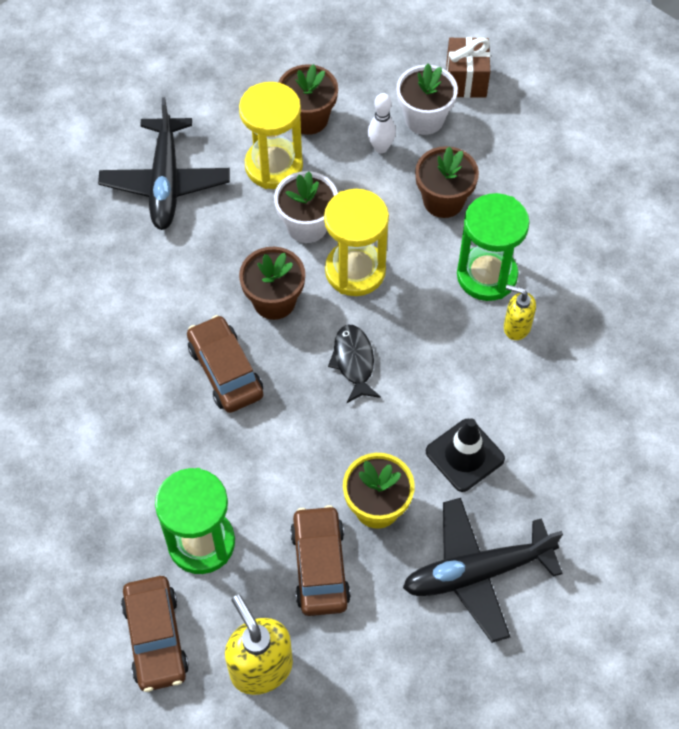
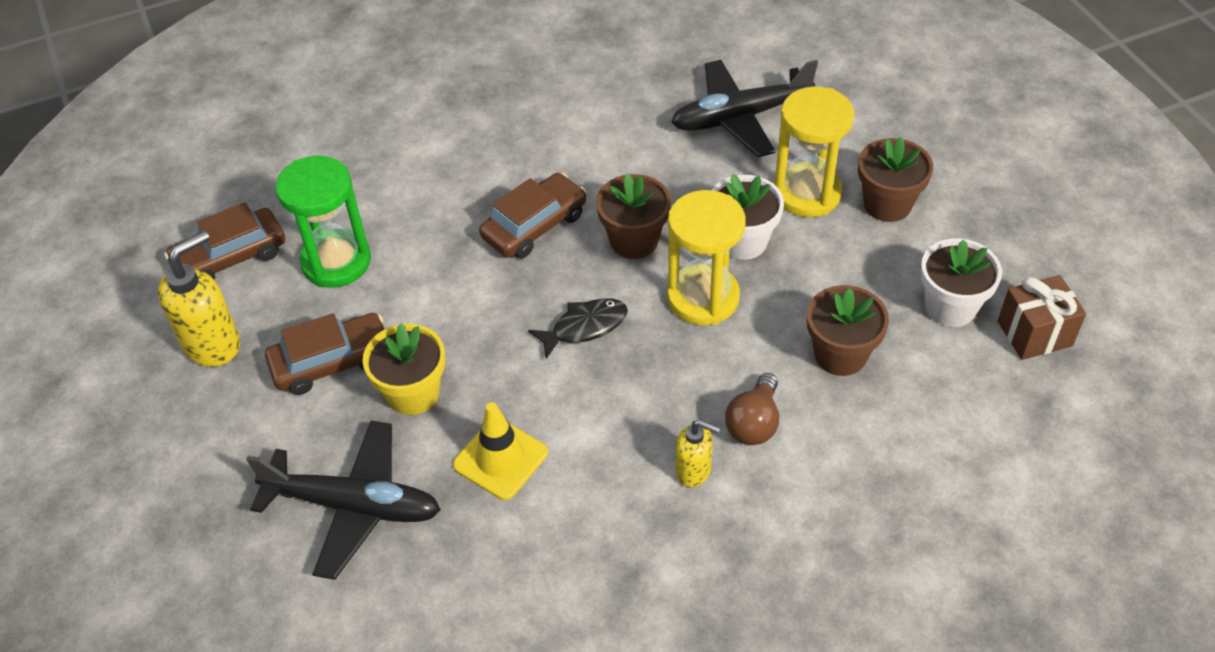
camera: 75 degrees right, 10 degrees down
white bowling pin [368,93,396,153] -> none
black plane [403,498,563,643] -> black plane turned 135 degrees clockwise [246,421,441,580]
black traffic cone [426,418,505,492] -> yellow traffic cone [453,402,548,500]
green hourglass [457,193,530,301] -> brown light bulb [725,373,779,445]
yellow soap dispenser [504,284,536,340] -> yellow soap dispenser turned 105 degrees clockwise [675,419,721,487]

